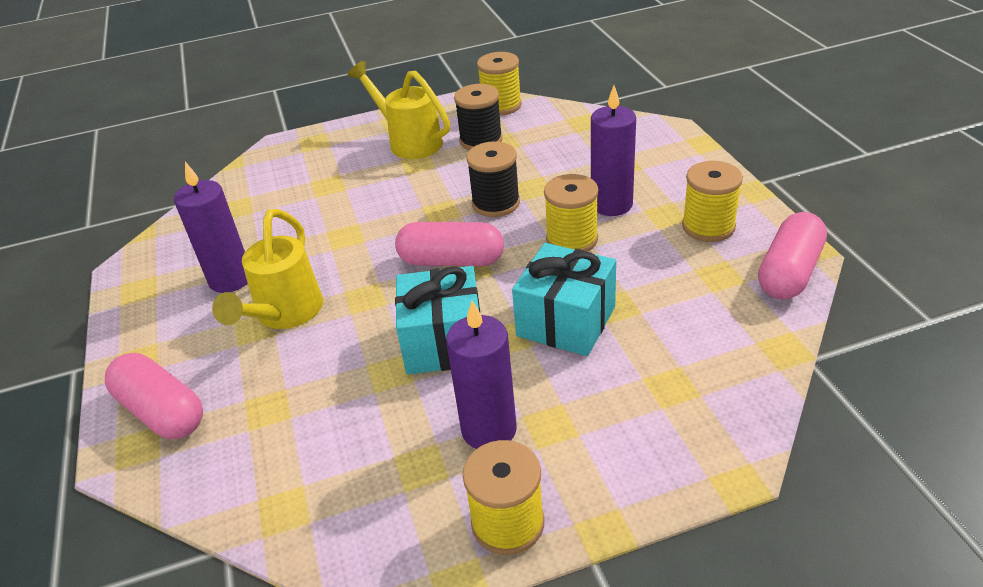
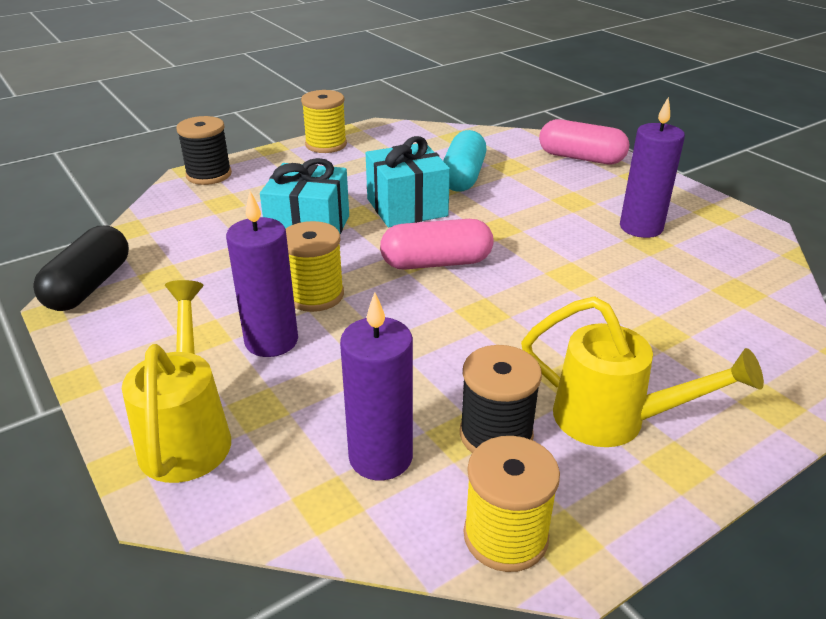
camera: 160 degrees right, 5 degrees down
yellow watering can [212,209,323,329] -> yellow watering can moved to [122,280,231,483]
purple candle [446,300,517,449] -> purple candle moved to [340,292,413,480]
black spool [467,141,520,217] -> black spool moved to [176,116,232,185]
yellow spool [682,161,743,242] -> none
pink capsule [758,212,827,300] -> black capsule [33,226,129,311]
none -> turquoise capsule [443,130,486,192]

